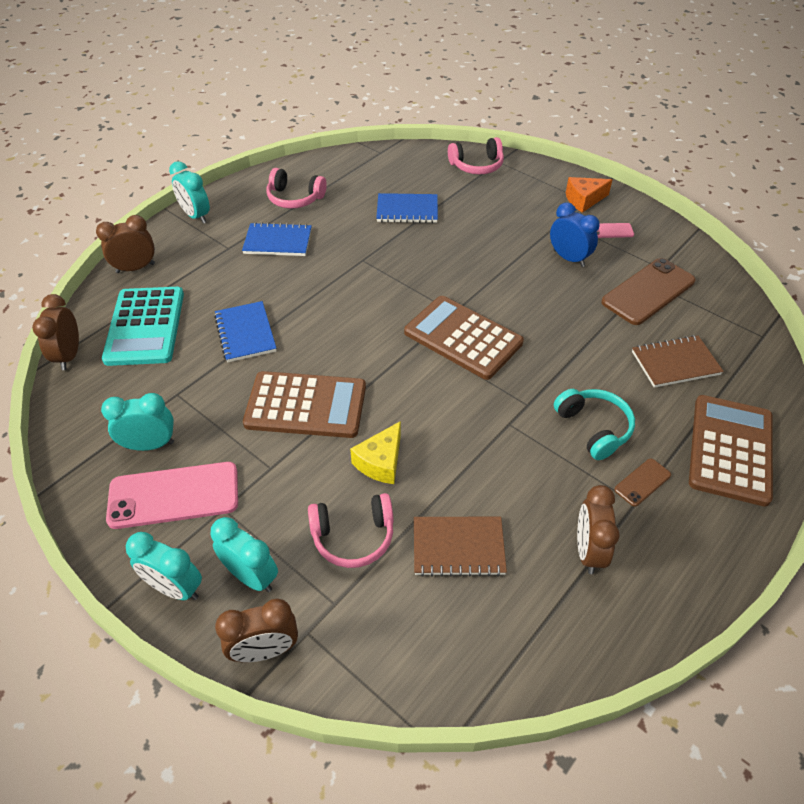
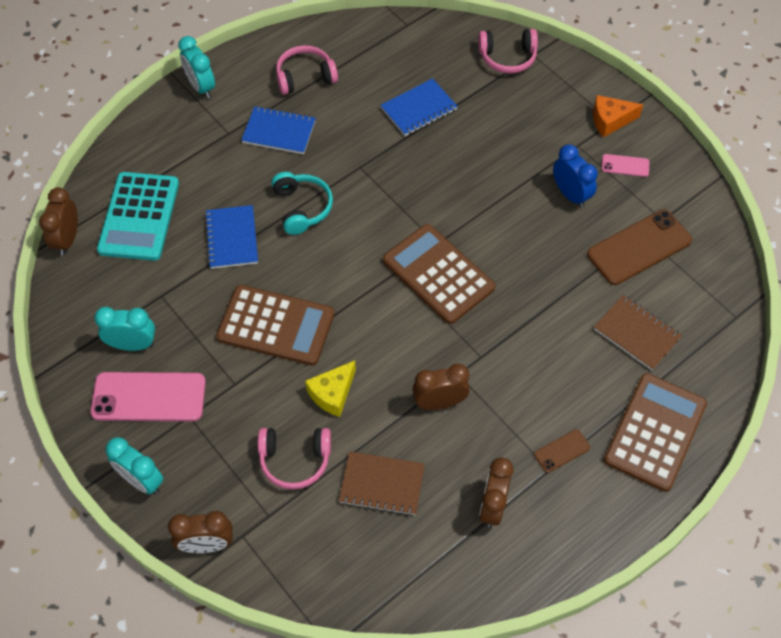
camera: 10 degrees right, 10 degrees up
brown clock [96,215,155,273] -> brown clock moved to [412,364,470,410]
turquoise clock [211,517,278,592] -> none
pink headphones [266,168,327,209] -> pink headphones turned 135 degrees clockwise [276,45,338,95]
blue notebook [376,193,438,223] -> blue notebook turned 45 degrees counterclockwise [380,78,458,136]
turquoise headphones [554,389,635,460] -> turquoise headphones moved to [271,172,333,235]
brown notebook [632,335,724,388] -> brown notebook turned 45 degrees clockwise [594,295,682,371]

